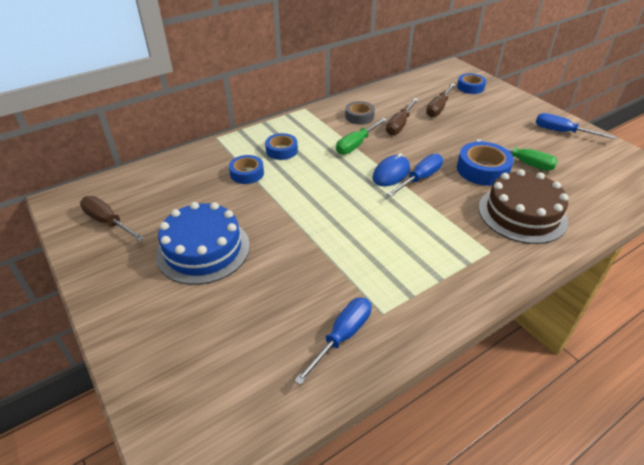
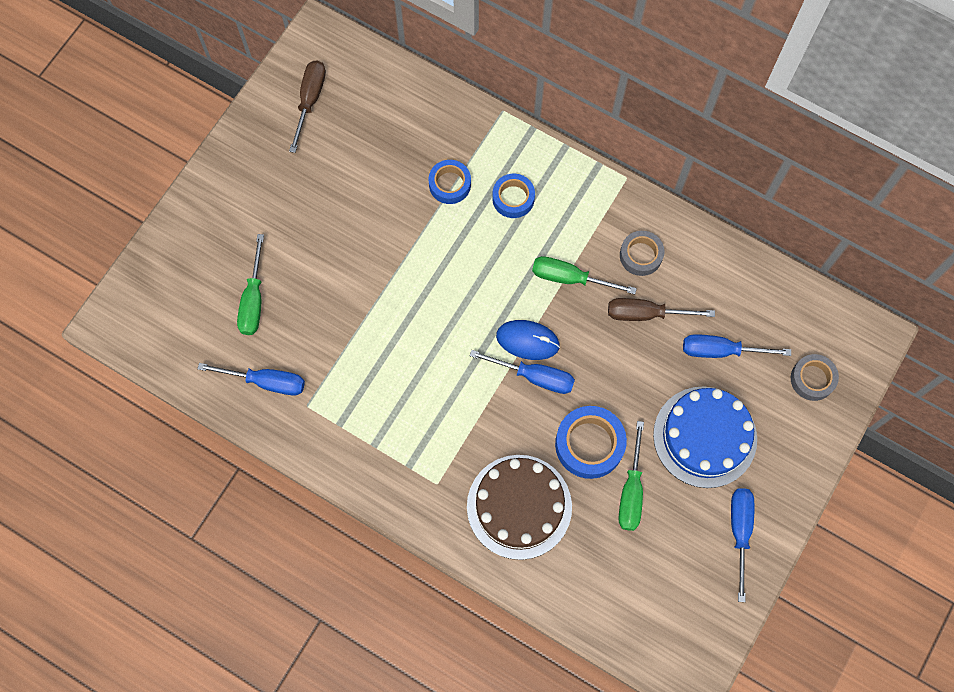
camera: 65 degrees right, 30 degrees up
blue cake [156,202,250,285] -> blue cake moved to [653,386,757,488]
brown screwdriver [426,83,456,117] -> blue screwdriver [683,334,791,358]
blue tape [457,73,486,94] -> grey tape [791,354,839,401]
none -> green screwdriver [237,234,264,335]

